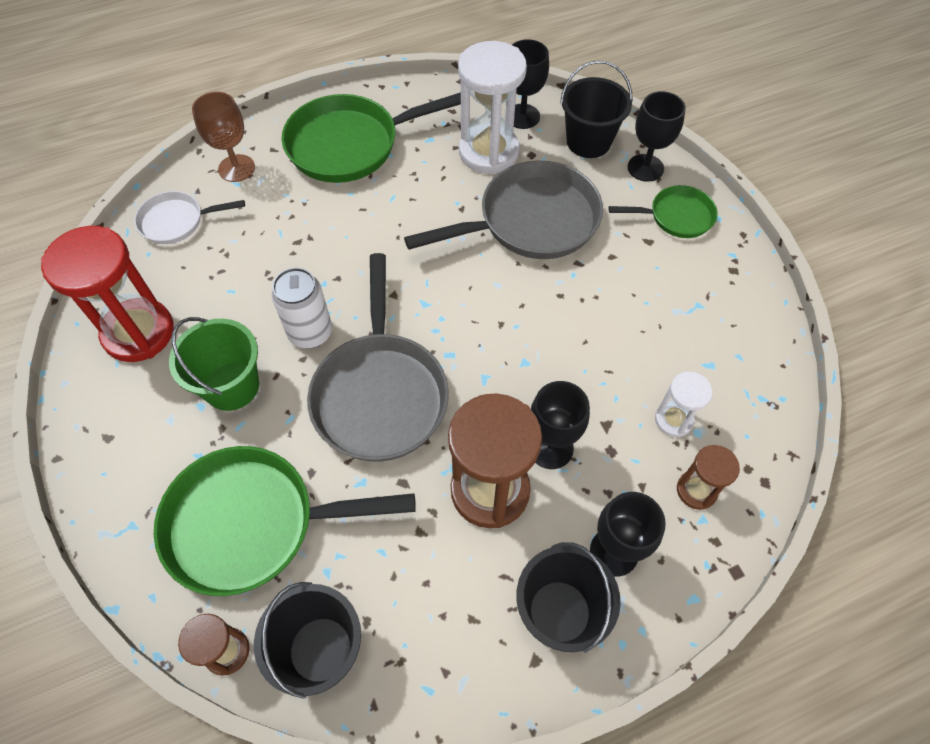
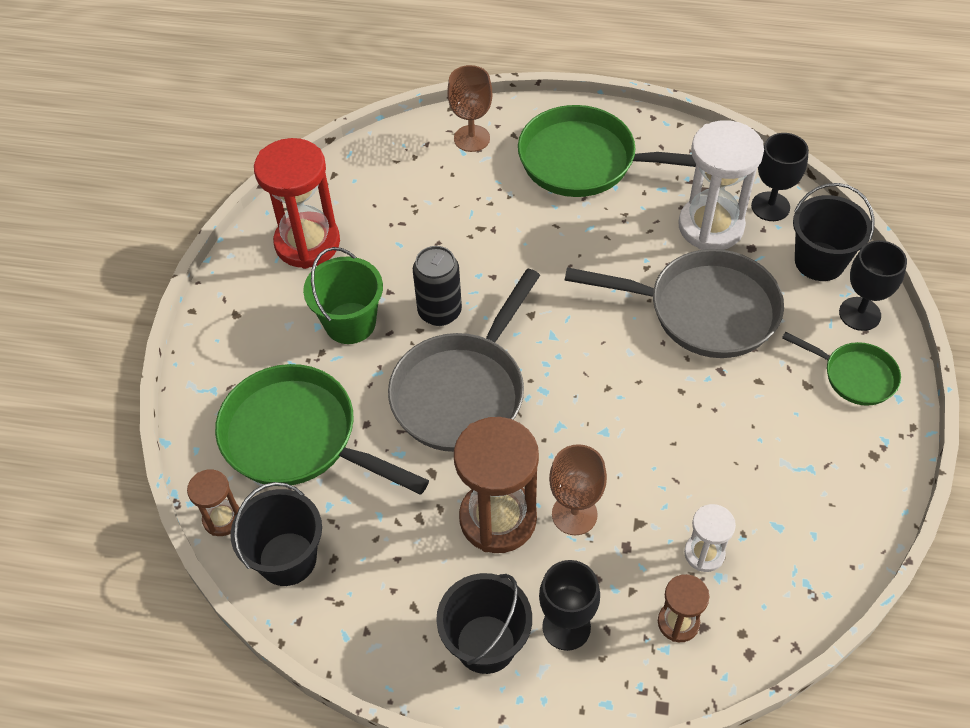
camera: 35 degrees right, 5 degrees down
white pan [134,191,245,244] -> none
white can [271,268,332,348] -> black can [413,246,462,326]
black goblet [531,381,590,469] -> brown goblet [549,444,607,535]

